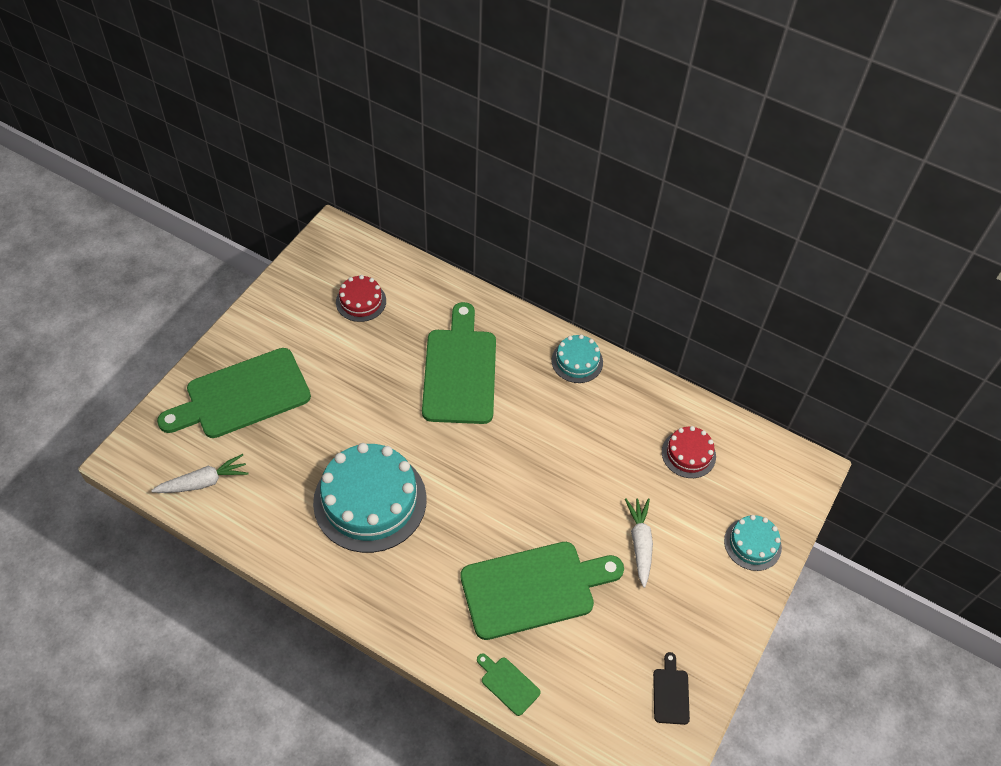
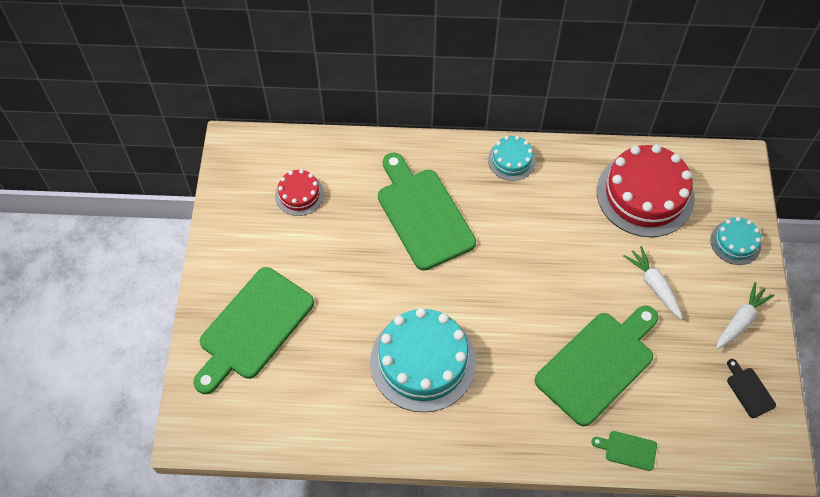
camera: 25 degrees left, 5 degrees up
white carrot [151,454,249,493] -> white carrot moved to [716,282,775,349]
red cake [662,426,716,478] -> red cake [597,144,695,237], size x1.99

